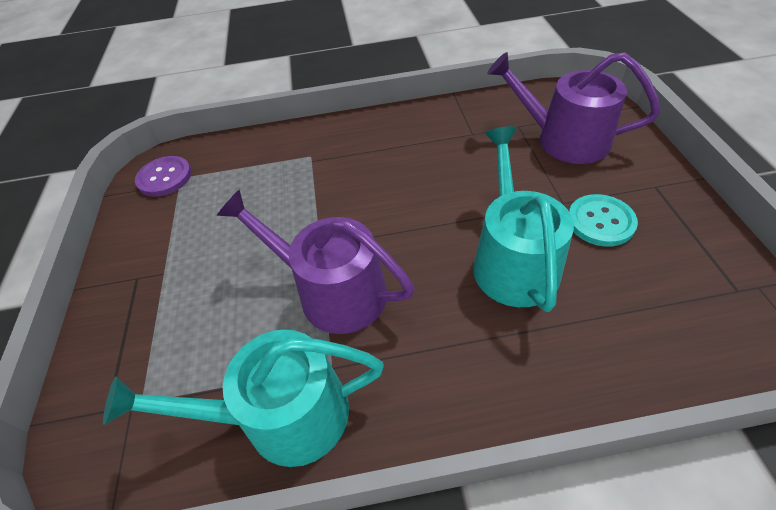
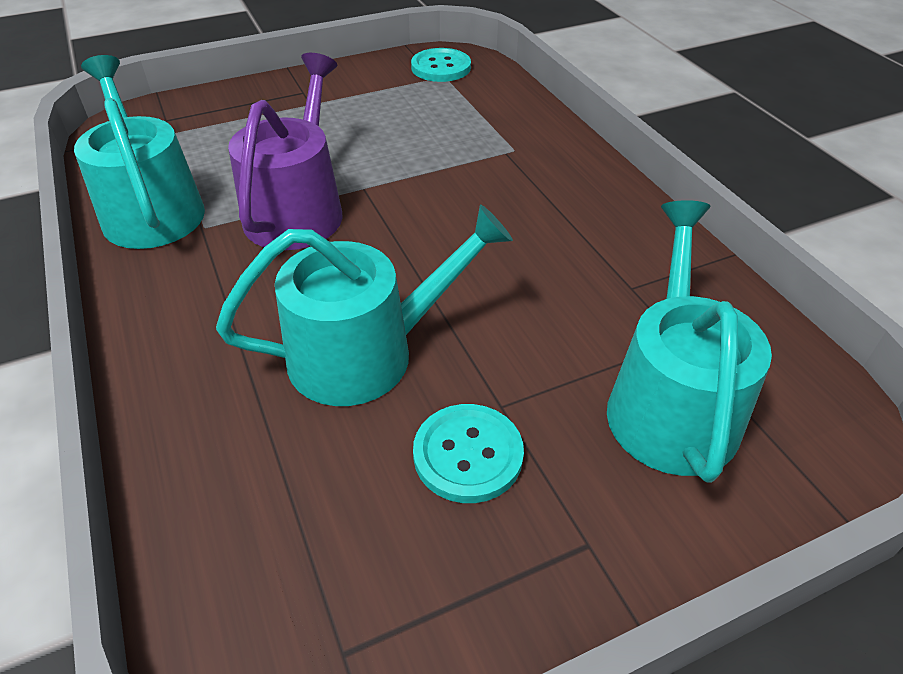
camera: 70 degrees right, 5 degrees down
purple button [135,156,192,197] -> turquoise button [411,48,471,82]
purple watering can [487,52,660,164] -> turquoise watering can [607,200,772,483]

